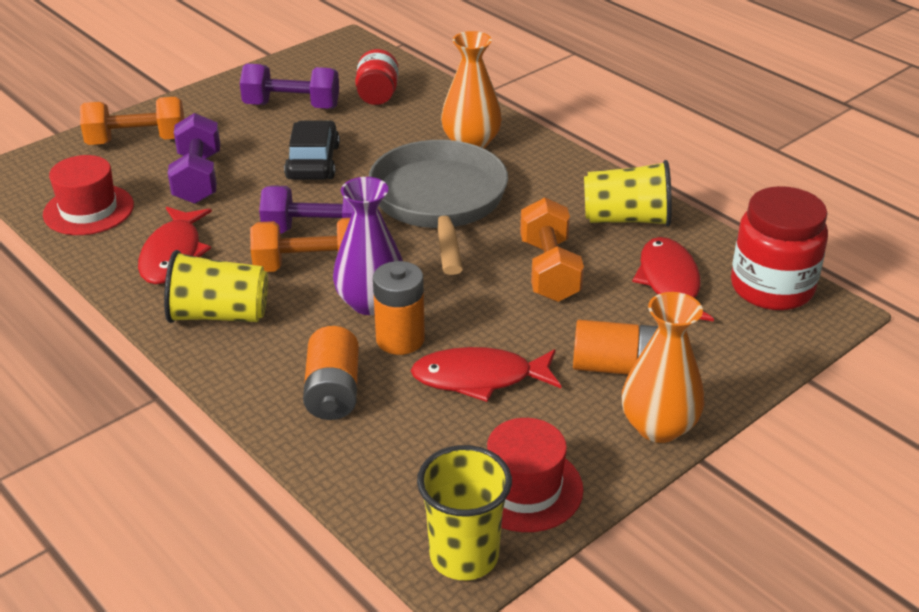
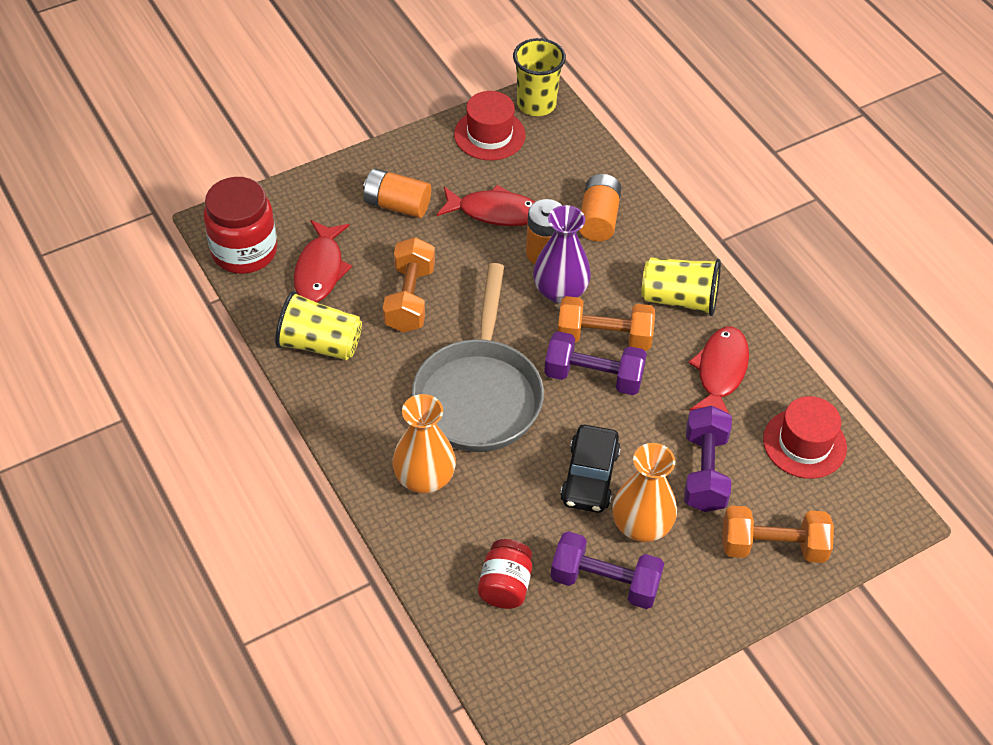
camera: 170 degrees left, 15 degrees up
orange vase [622,292,704,443] -> orange vase moved to [612,443,677,542]

